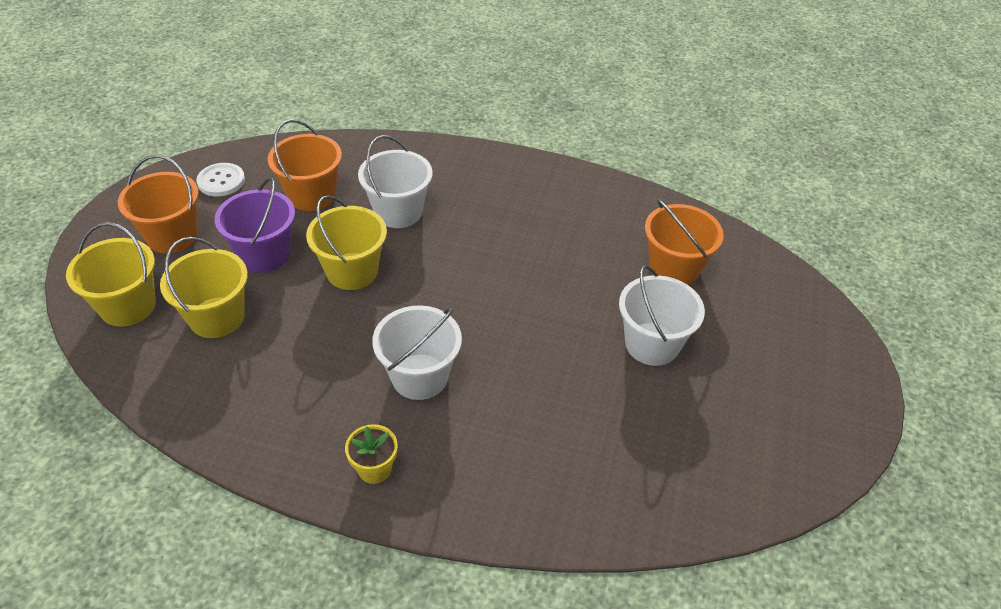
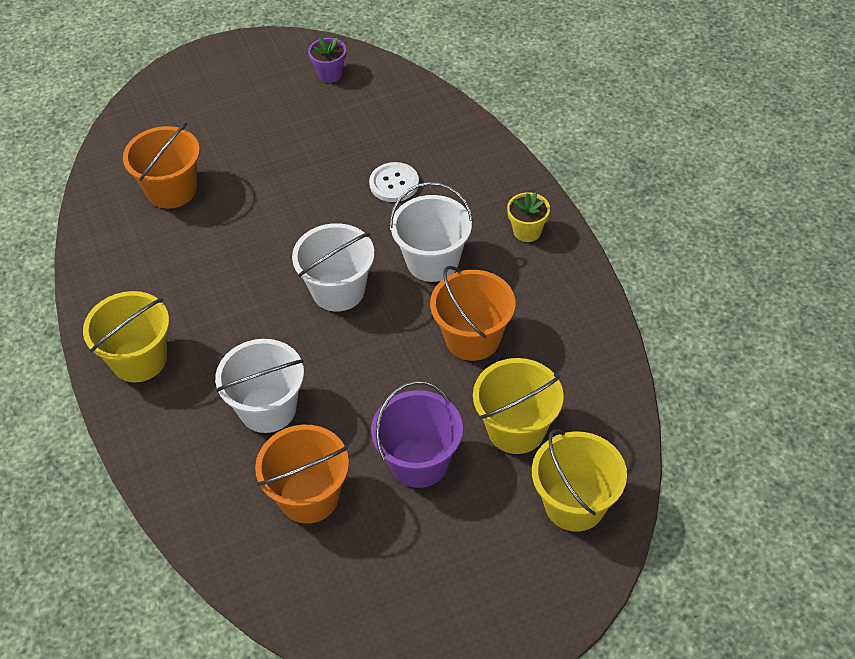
camera: 125 degrees left, 5 degrees up
orange bucket [118,155,199,253] -> orange bucket moved to [430,266,515,361]
white button [196,163,245,196] -> white button moved to [369,162,419,202]
yellow bucket [306,195,387,290] -> yellow bucket moved to [83,291,169,382]
white bucket [619,265,705,366] -> white bucket moved to [292,223,375,312]
none -> purple flower pot [308,37,346,83]

